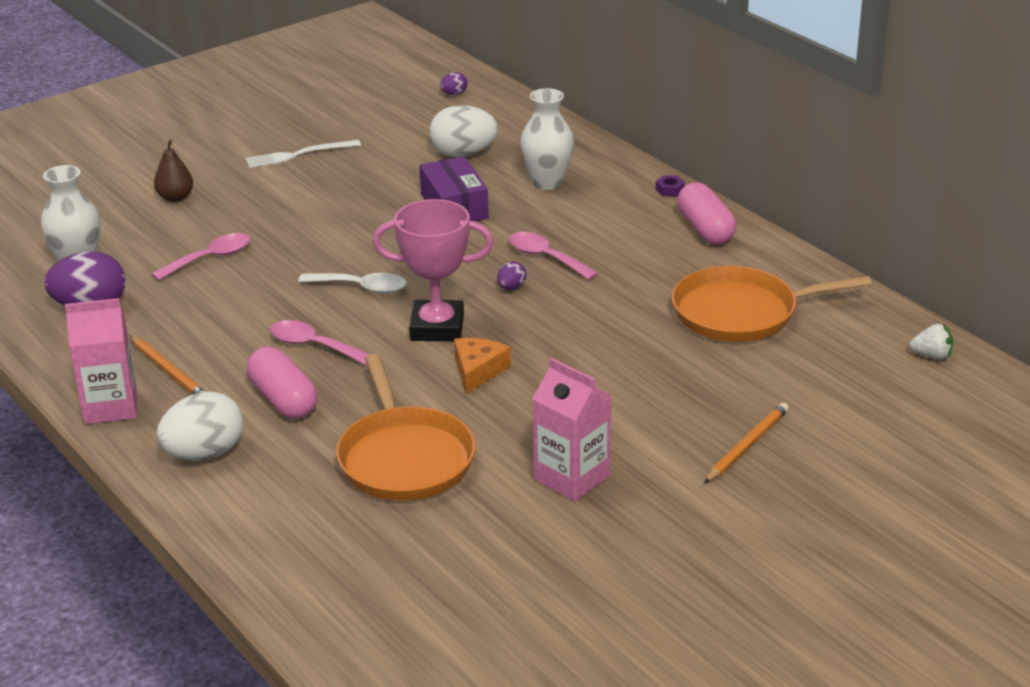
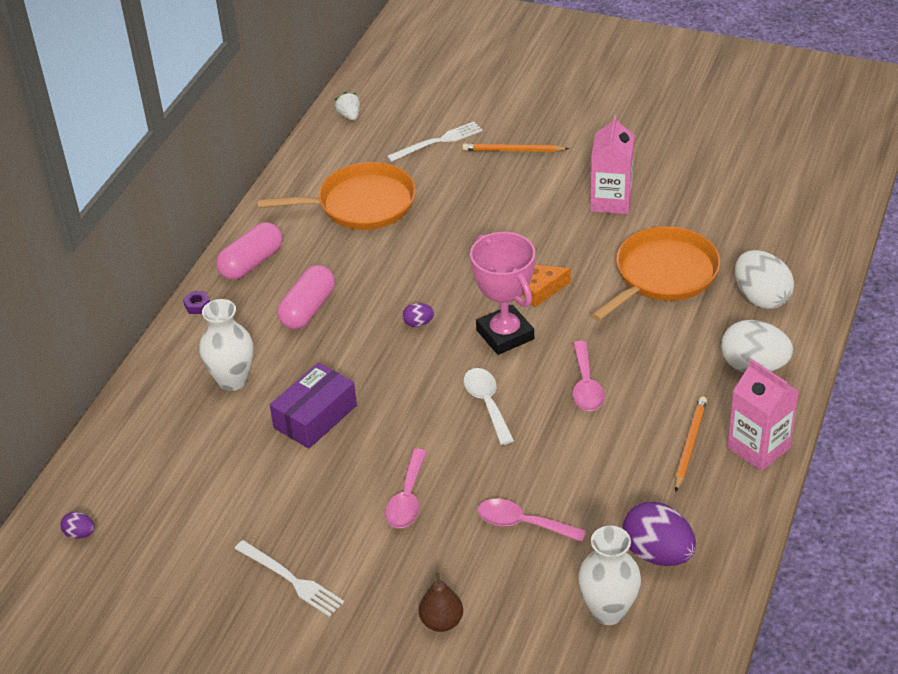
camera: 120 degrees left, 10 degrees up
pink capsule [247,347,317,419] -> pink capsule moved to [277,265,335,329]
white egg [429,105,498,157] -> white egg moved to [735,250,794,309]
pink spoon [509,232,598,280] -> pink spoon moved to [385,449,427,528]
orange pan [672,266,872,342] -> orange pan turned 60 degrees counterclockwise [257,162,416,230]
none -> white fork [387,122,483,162]

